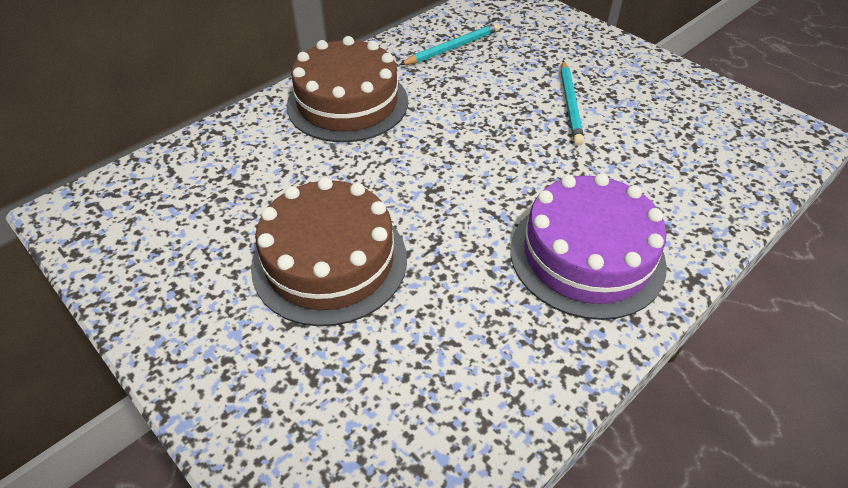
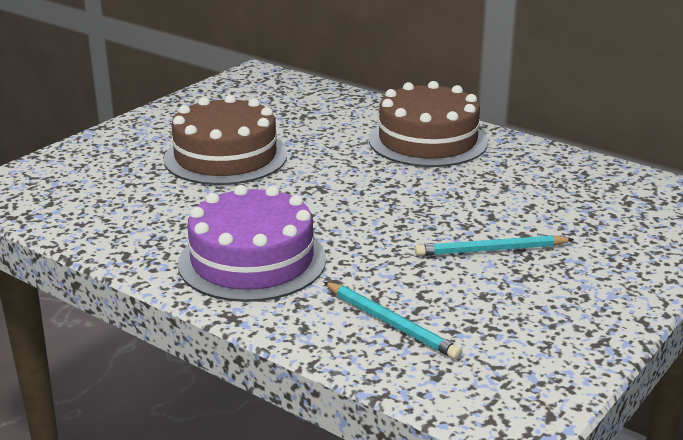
camera: 80 degrees right, 20 degrees down
turquoise pencil [400,23,500,65] -> turquoise pencil moved to [324,282,462,360]

